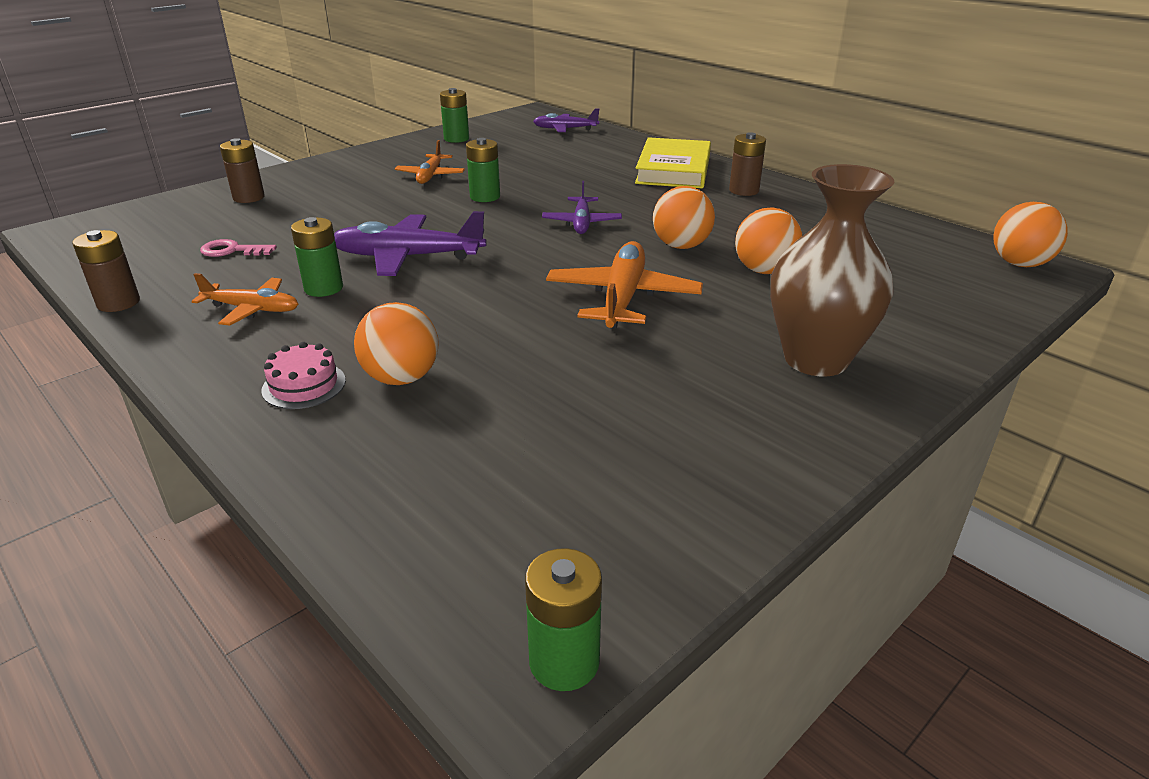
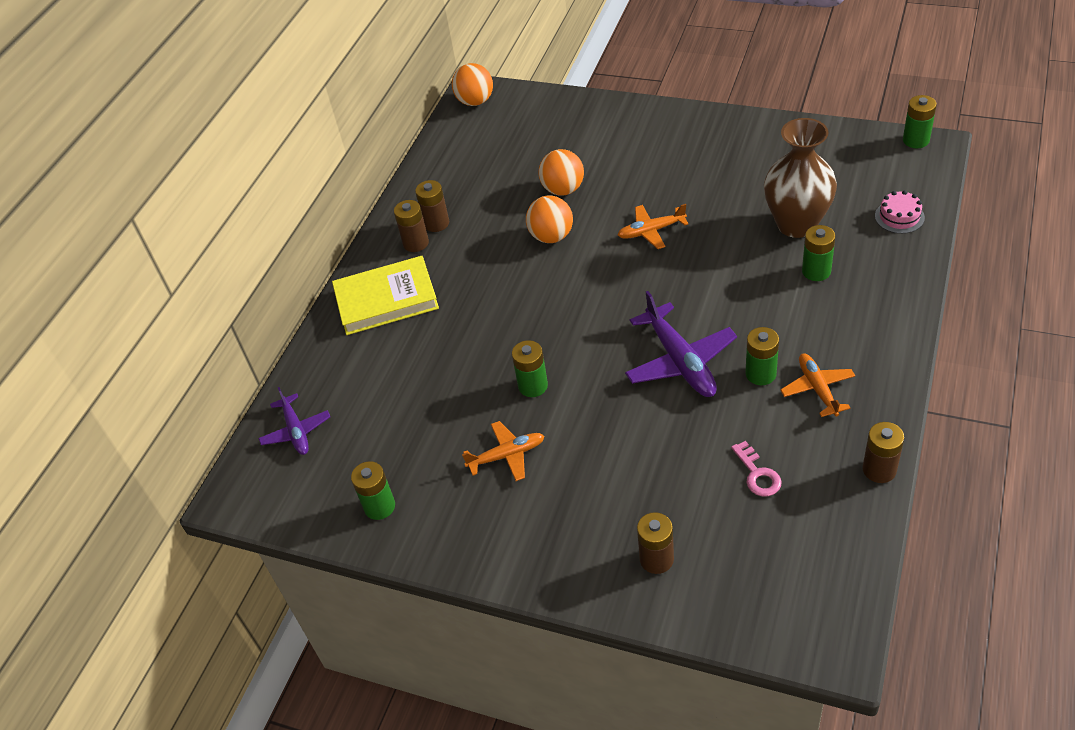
camera: 110 degrees left, 15 degrees up
pink cake [261,342,346,409] -> pink cake moved to [875,190,925,234]
orange ball [354,302,439,385] -> green battery [802,225,835,281]
purple plane [542,181,622,234] -> none
orange plane [546,241,703,329] -> orange plane [618,204,689,249], size x0.61
brown vase [770,164,894,377] -> brown vase moved to [764,118,837,238]
none -> brown battery [415,180,449,232]

